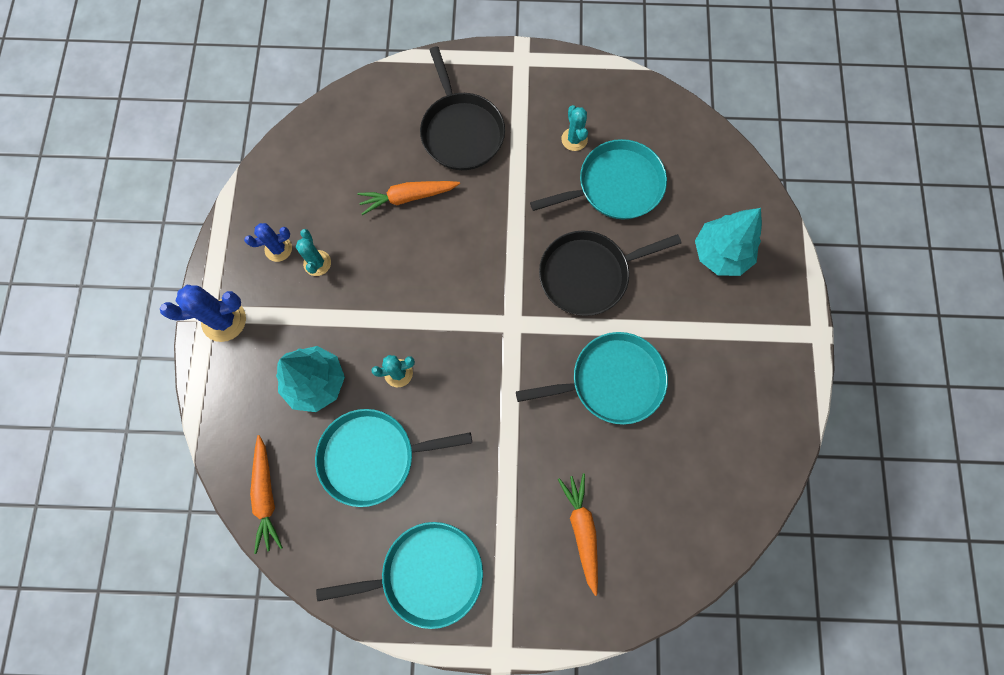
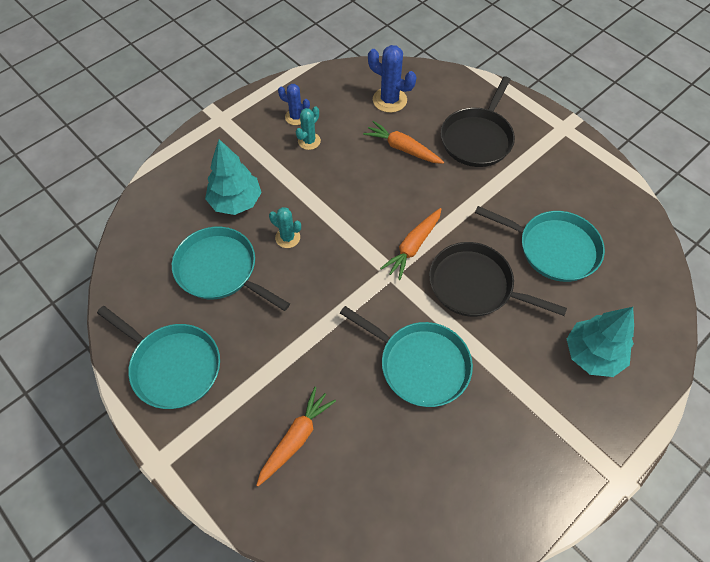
camera: 45 degrees right, 15 degrees down
blue cactus [160,285,246,342] -> blue cactus moved to [368,45,416,113]
orange carrot [250,435,283,554] -> orange carrot moved to [380,208,442,280]
turquoise cactus [561,105,588,151] -> none

